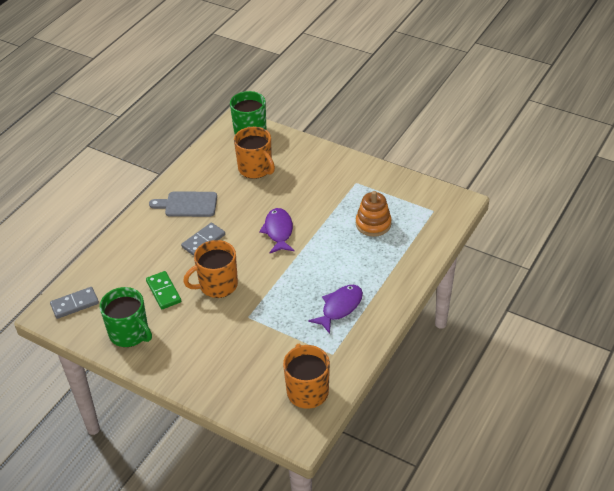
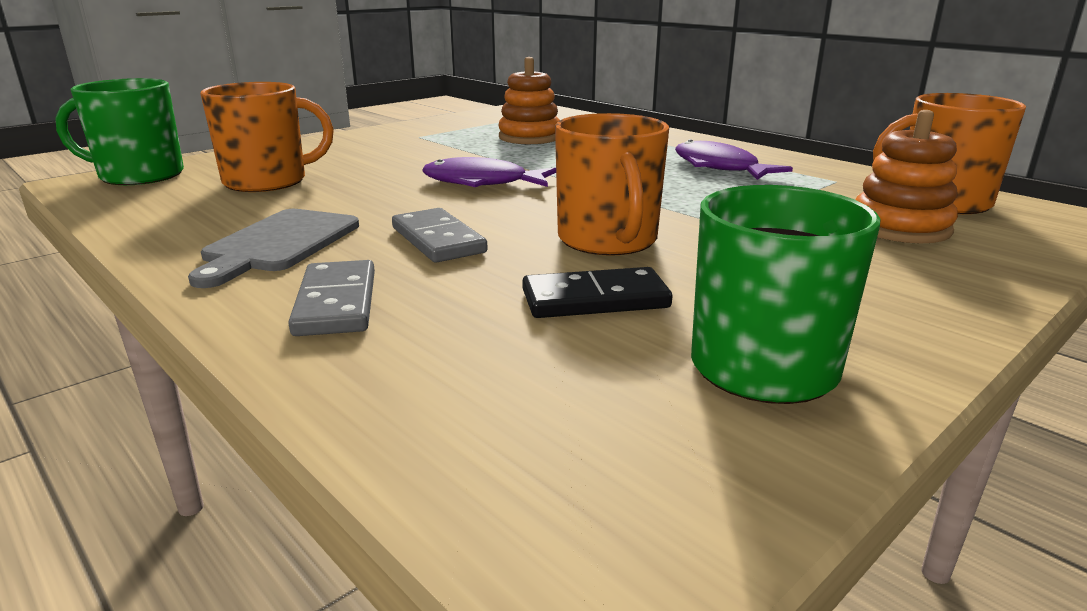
camera: 75 degrees left, 20 degrees down
grey domino [50,287,99,319] -> grey domino moved to [288,260,375,336]
green domino [146,271,181,309] -> black domino [522,267,672,318]
none -> orange stacking toy [855,110,958,244]

